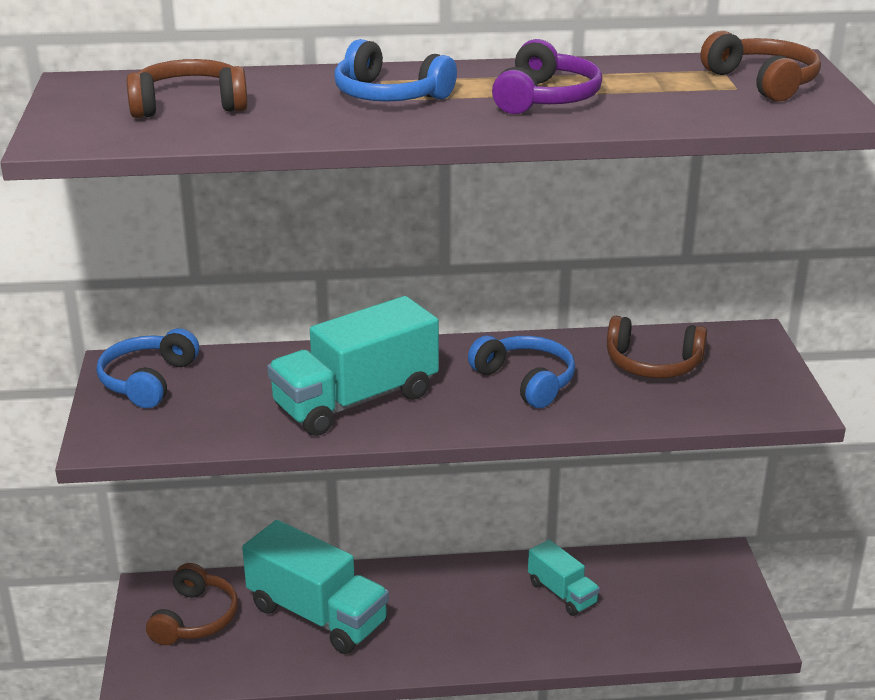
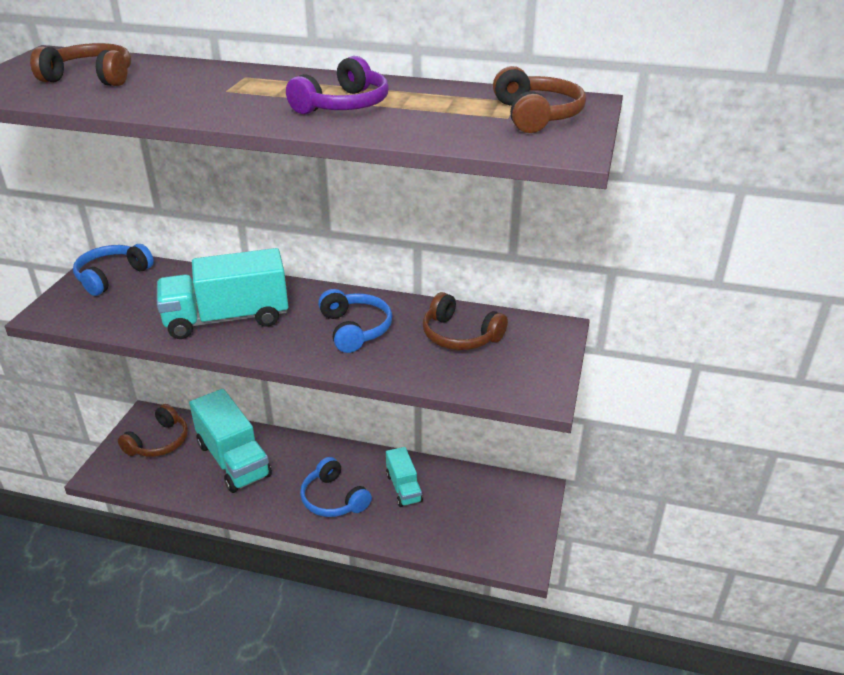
camera: 20 degrees right, 5 degrees up
blue headphones [334,39,457,102] -> blue headphones moved to [300,457,372,517]

